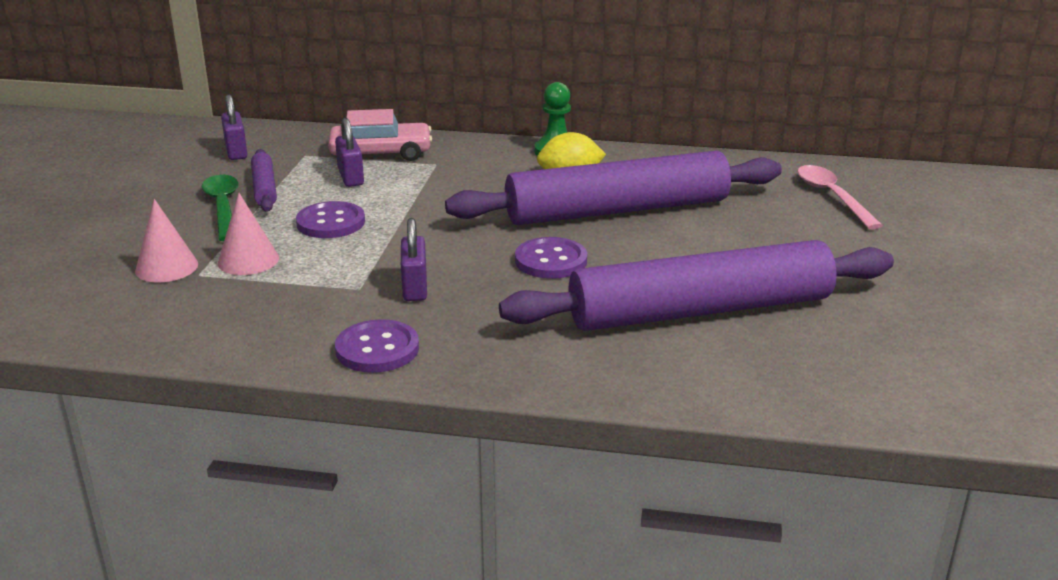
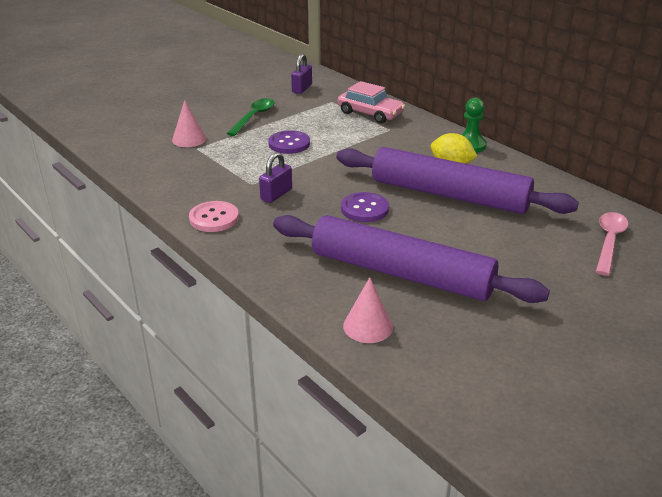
camera: 40 degrees right, 5 degrees up
pink cone [218,193,279,275] -> pink cone moved to [343,277,393,343]
purple rolling pin [251,149,277,212] -> none
purple padlock [335,118,364,187] -> none
purple button [335,319,419,373] -> pink button [189,201,239,232]

